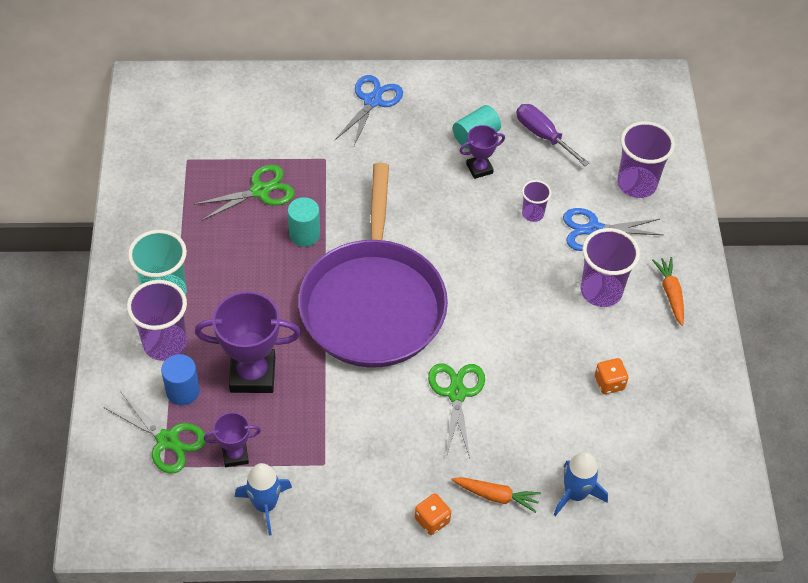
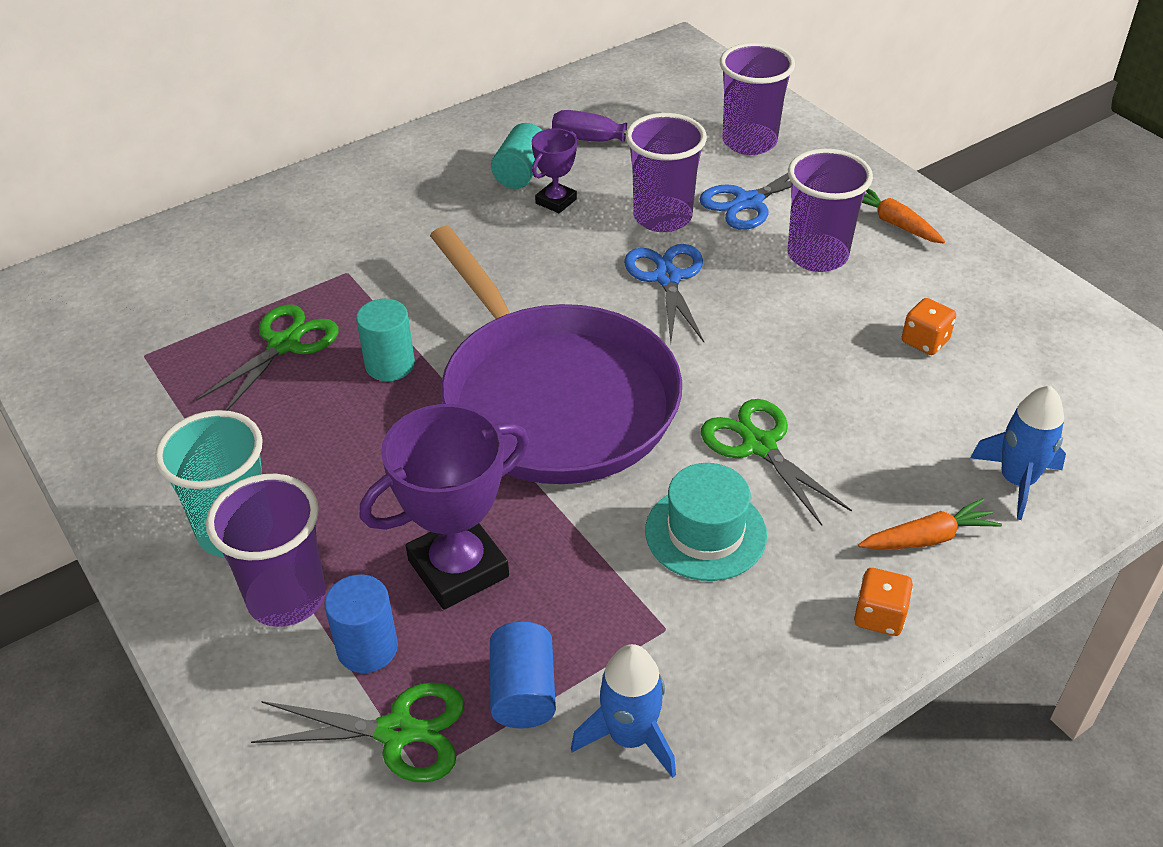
camera: 30 degrees left, 10 degrees down
purple trophy [204,412,261,467] -> blue cylinder [490,621,556,729]
blue scissors [335,75,403,146] -> blue scissors moved to [624,244,704,342]
purple cup [522,180,551,222] -> purple cup [626,113,707,232], size x1.84
none -> turquoise hat [645,463,767,581]

